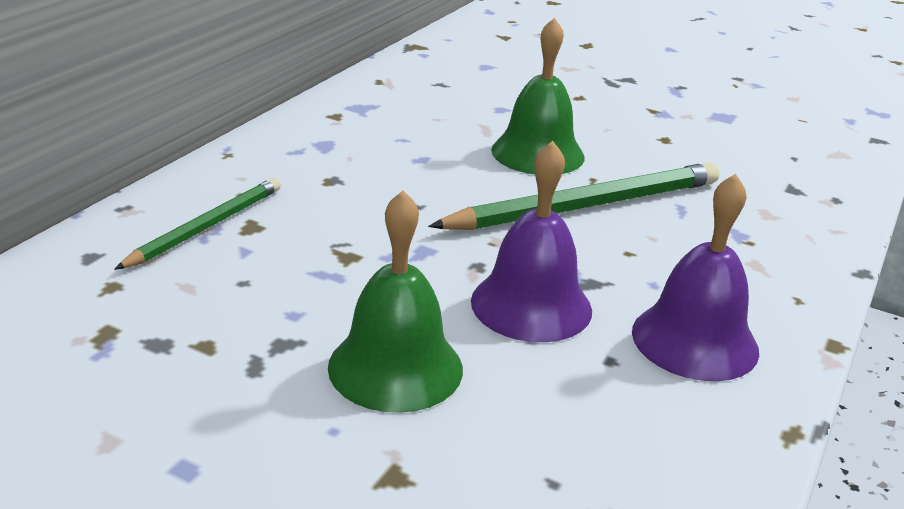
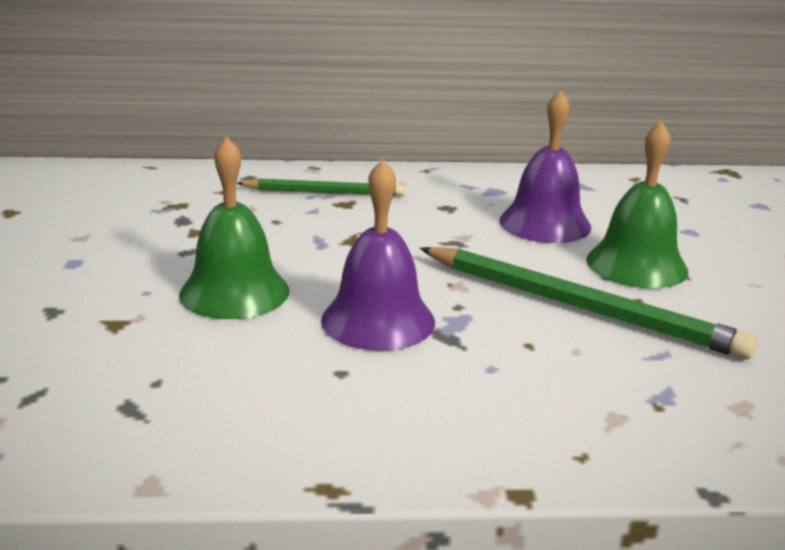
camera: 60 degrees right, 5 degrees down
purple bell [632,174,759,381] -> purple bell moved to [499,90,591,243]

